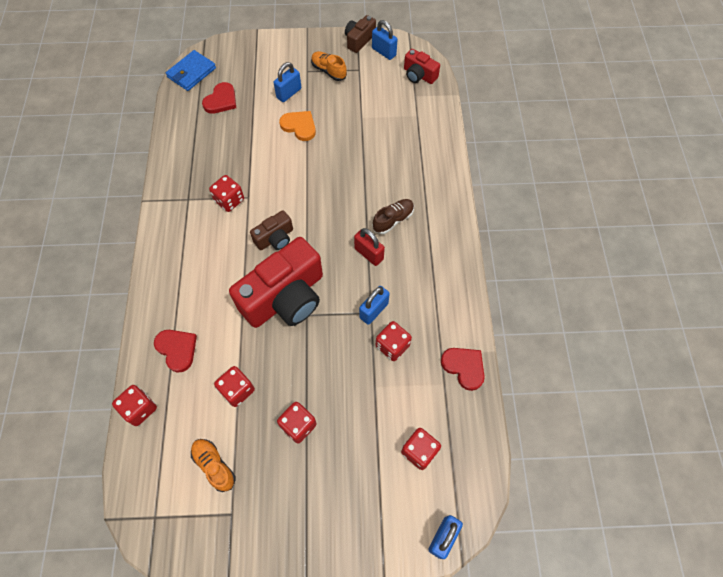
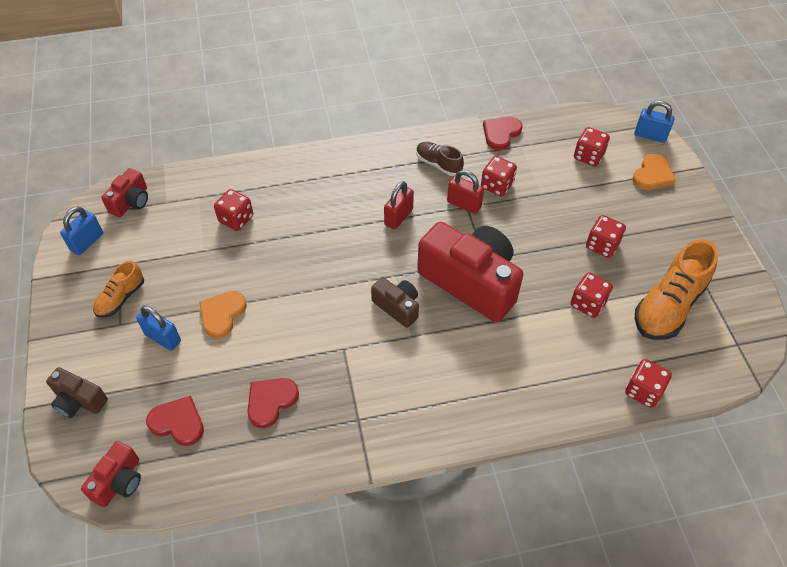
camera: 100 degrees left, 10 degrees down
red heart [154,330,197,373] -> red heart moved to [247,378,299,428]
blue wallet [166,50,216,91] -> red camera [81,441,141,507]
orange shoe [191,439,235,492] -> orange shoe [635,239,718,340], size x1.81
red dice [209,175,244,212] -> red dice moved to [214,189,253,231]
brown camera [345,15,376,53] -> brown camera moved to [46,367,108,418]
blue padlock [359,286,390,325] -> red padlock [447,170,484,214]
brown shoe [372,199,414,234] -> brown shoe moved to [416,142,464,176]
none -> orange heart [632,154,676,190]

